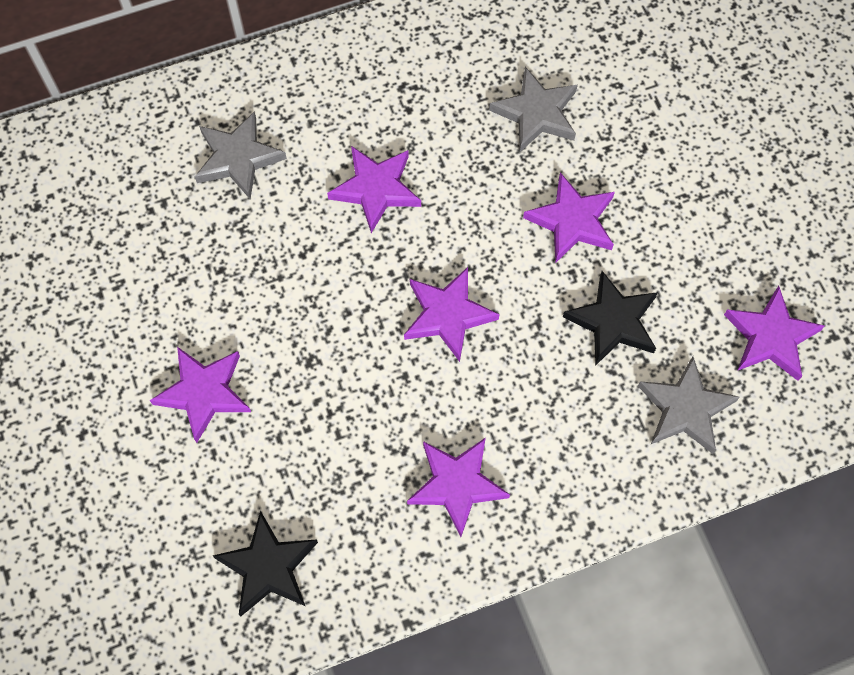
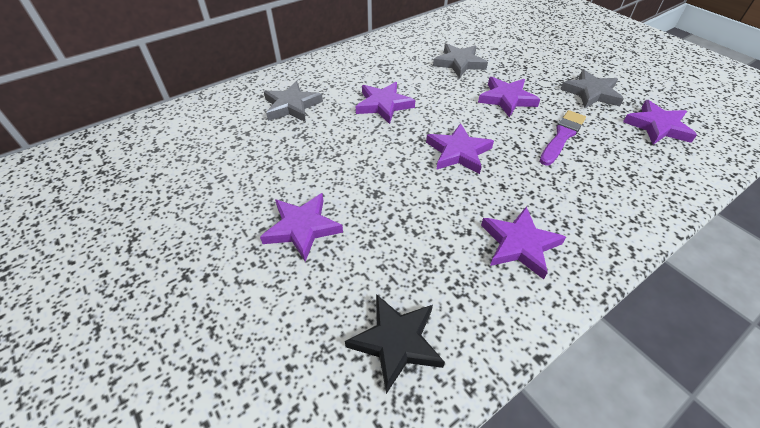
camera: 15 degrees left, 20 degrees down
black star [563,271,658,366] -> purple brush [540,110,586,166]
grey star [638,356,740,454] -> grey star moved to [560,69,624,108]

